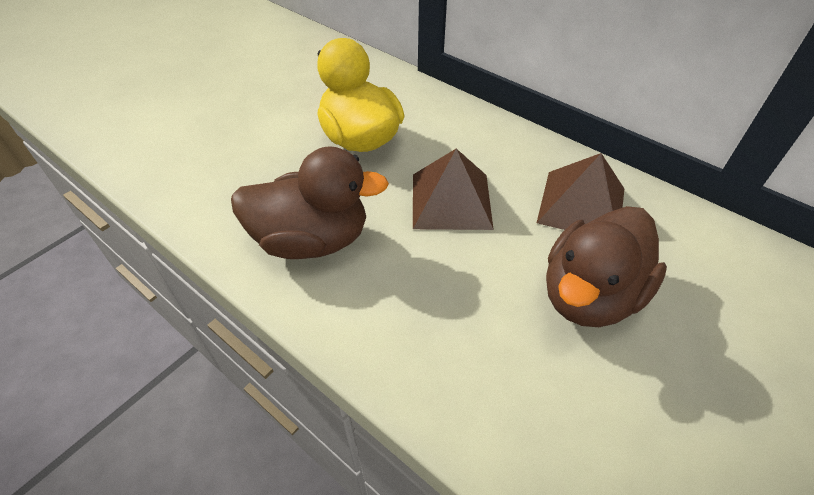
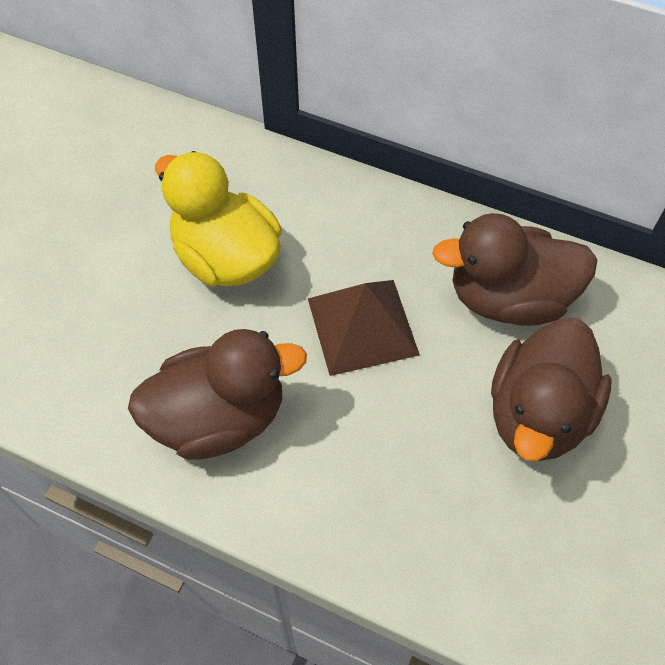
camera: 15 degrees left, 10 degrees up
brown pyramid [537,153,624,230] -> brown duck [432,213,597,326]

